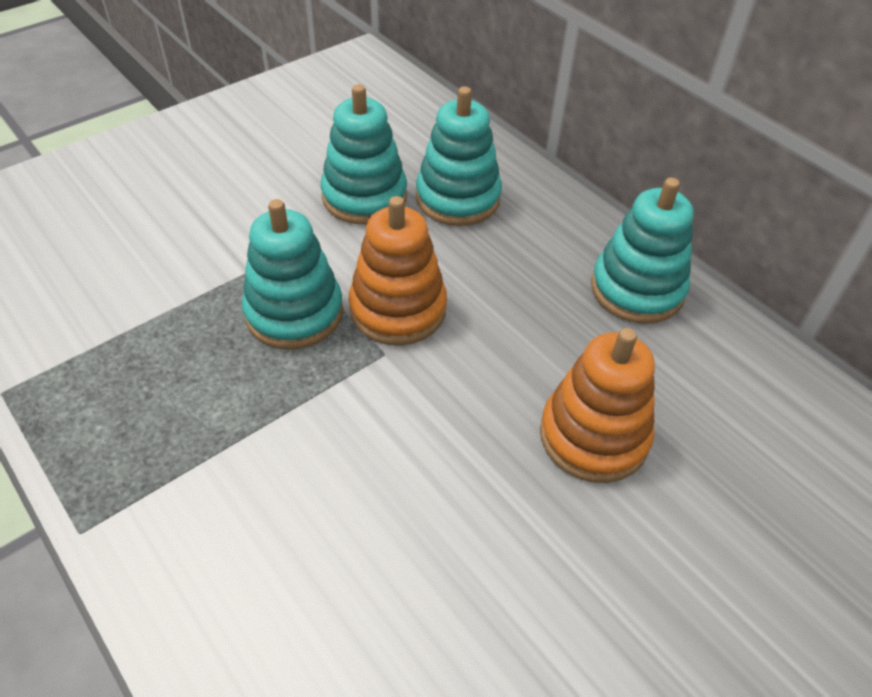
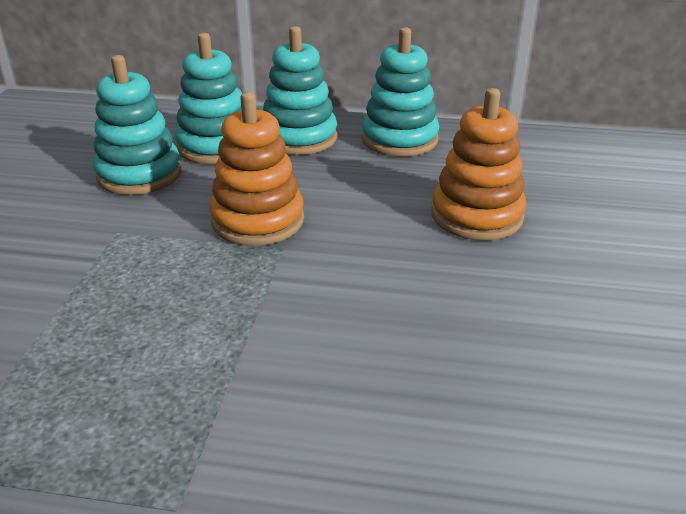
camera: 40 degrees left, 15 degrees down
turquoise stacking toy [242,199,343,350] -> turquoise stacking toy moved to [263,26,337,155]

